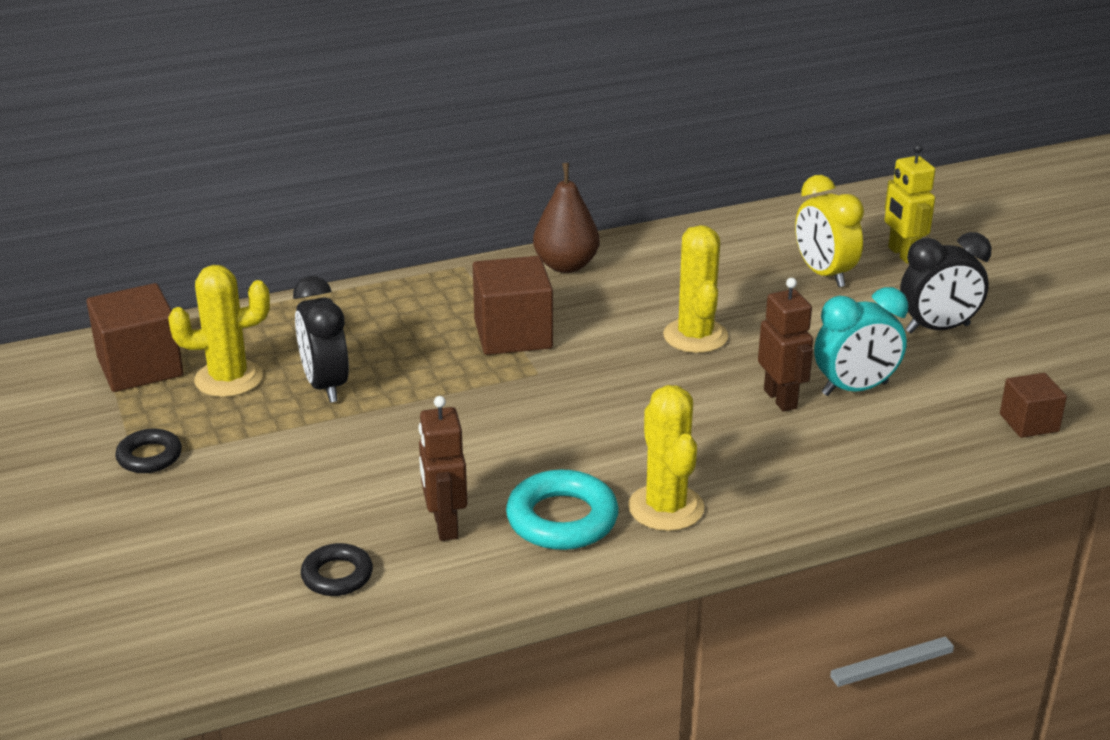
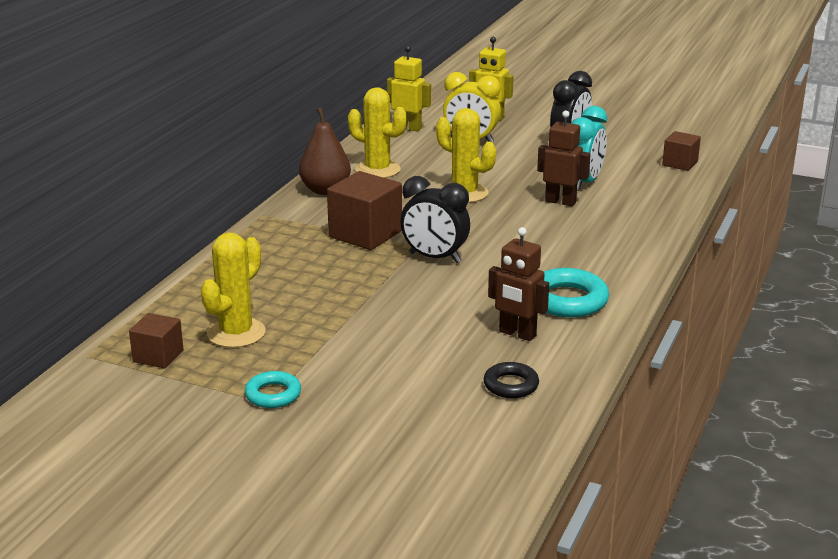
camera: 45 degrees left, 5 degrees down
brown cube [86,283,183,392] -> brown cube [129,313,184,368], size x0.58
black ring [115,429,182,473] -> turquoise ring [245,371,301,408]
black clock [293,276,349,403] -> black clock moved to [401,176,470,263]
yellow cactus [628,385,704,531] -> yellow cactus moved to [348,87,407,178]
none -> yellow robot [387,46,431,131]

